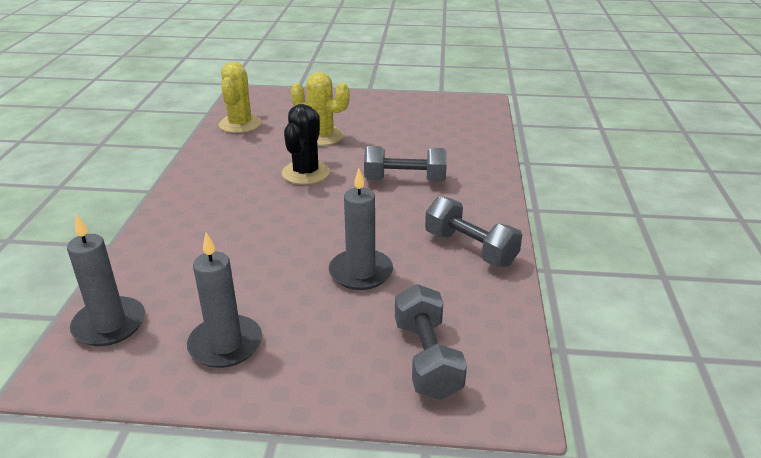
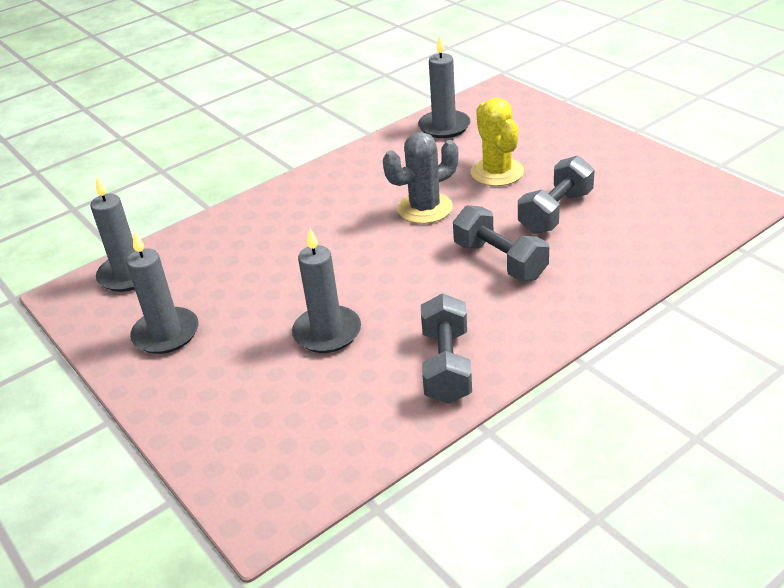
camera: 50 degrees right, 5 degrees up
yellow cactus [219,62,261,133] -> grey candle [418,35,470,138]
black cactus [282,104,330,185] -> grey cactus [383,132,458,224]
grey dumbbell [395,284,467,400] -> grey dumbbell moved to [518,156,595,234]

